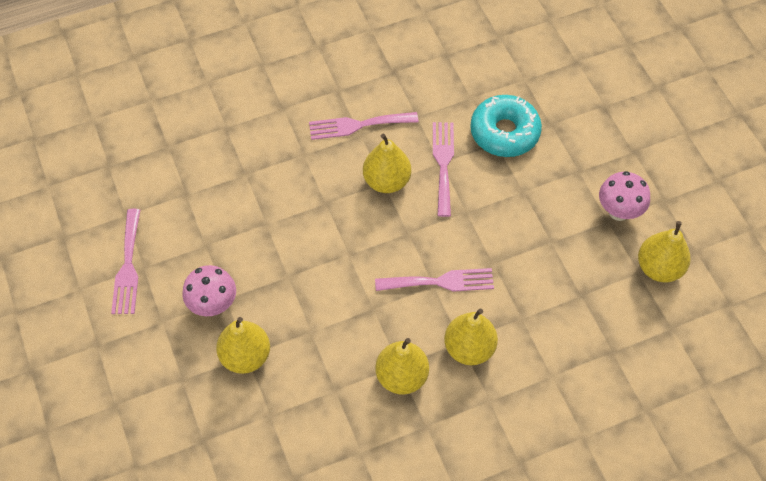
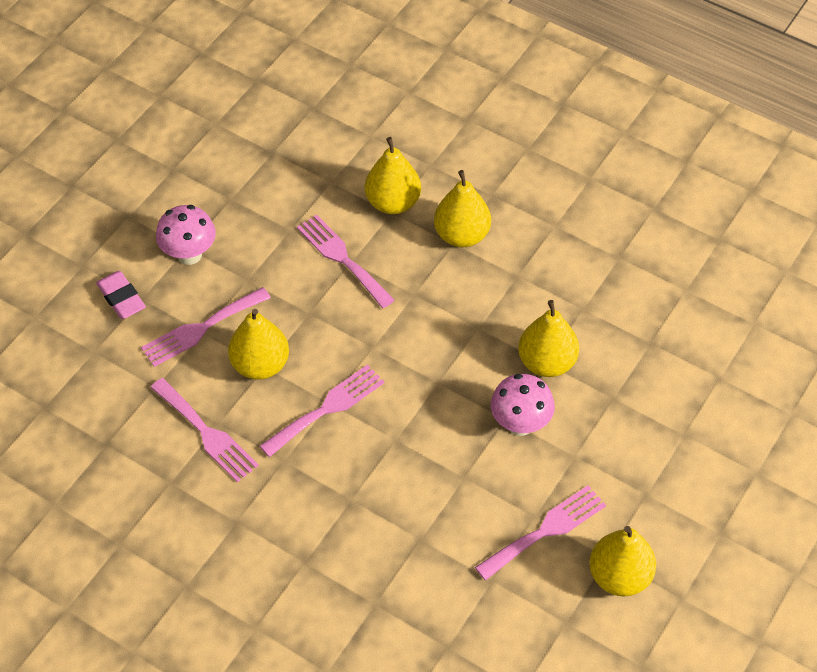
camera: 125 degrees left, 5 degrees down
turquoise donut [470,95,542,157] -> pink eraser [96,271,146,319]
pink mushroom [599,171,650,221] -> pink mushroom moved to [156,205,216,265]
yellow pear [638,221,691,282] -> yellow pear moved to [589,526,656,597]
none -> pink fork [260,364,385,457]

